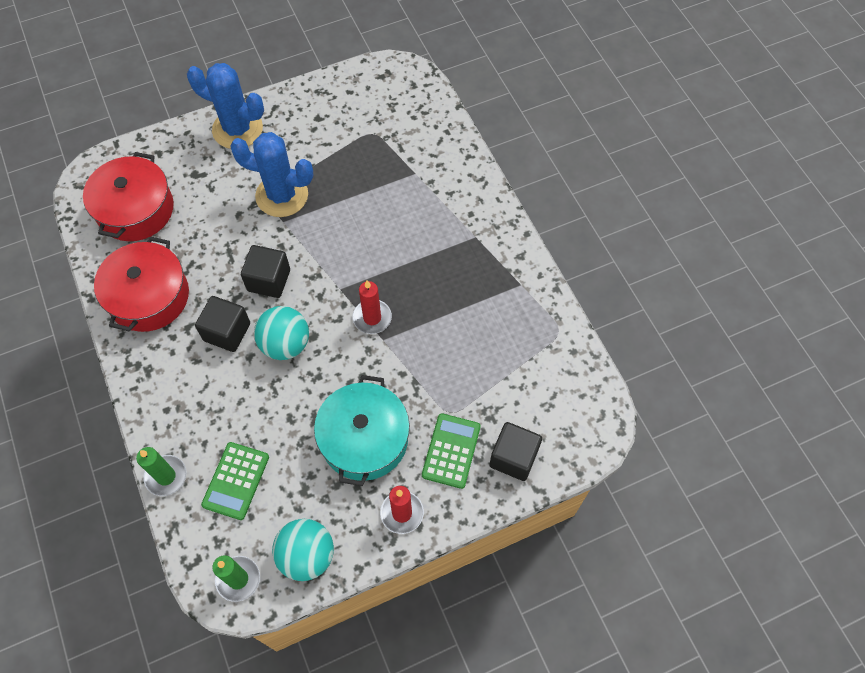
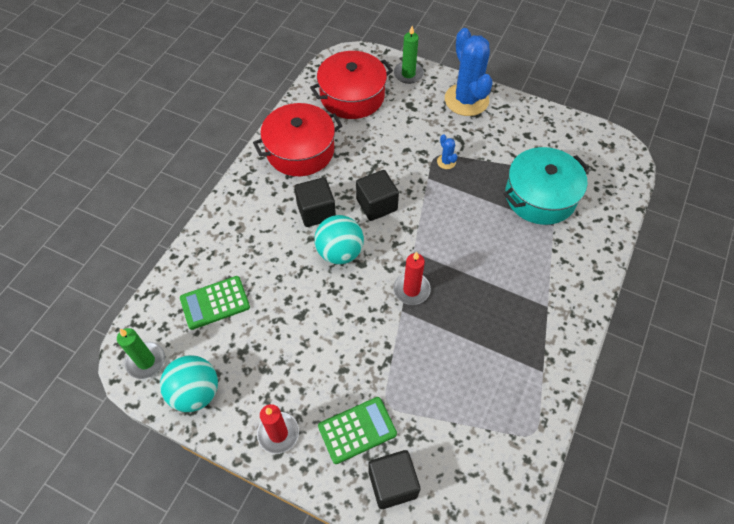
camera: 50 degrees right, 5 degrees down
green candle [136,447,187,496] -> green candle moved to [394,26,424,84]
blue cactus [230,132,313,217] -> blue cactus [437,134,458,169], size x0.40
turquoise pot [314,375,410,486] -> turquoise pot moved to [504,147,589,225]

